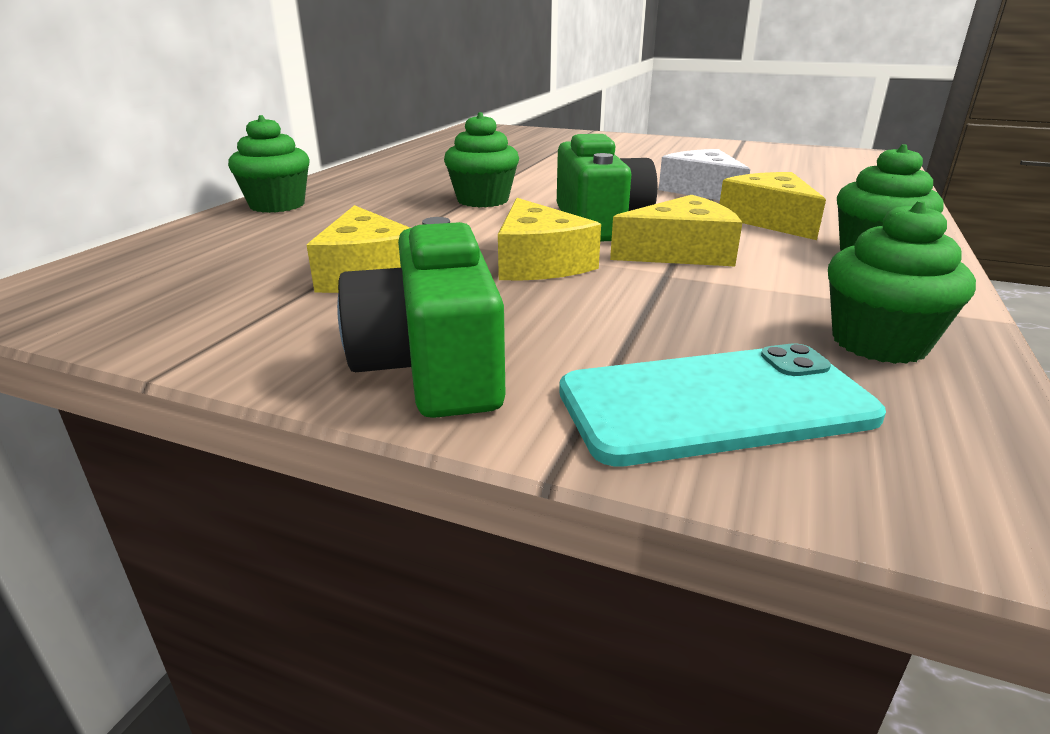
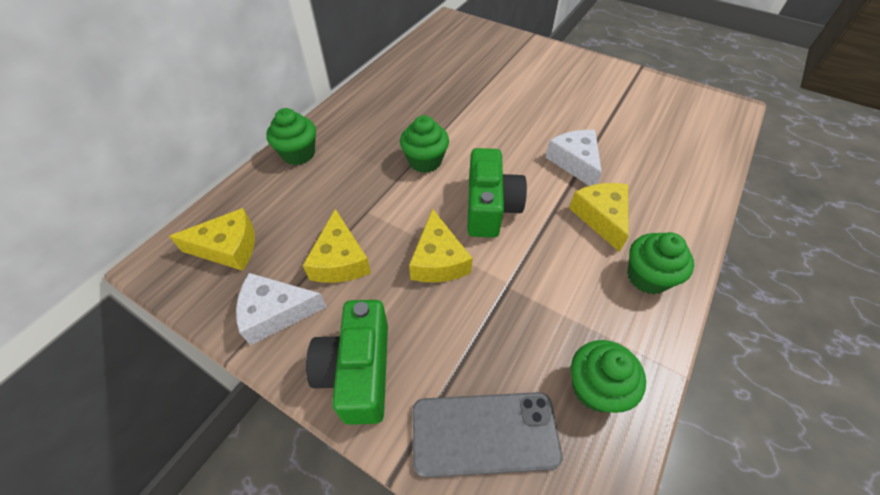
camera: 10 degrees right, 25 degrees up
turquoise phone [559,343,886,467] -> grey phone [412,392,562,478]
yellow cheese [610,195,743,266] -> yellow cheese moved to [169,208,255,271]
none -> white cheese [236,273,327,345]

